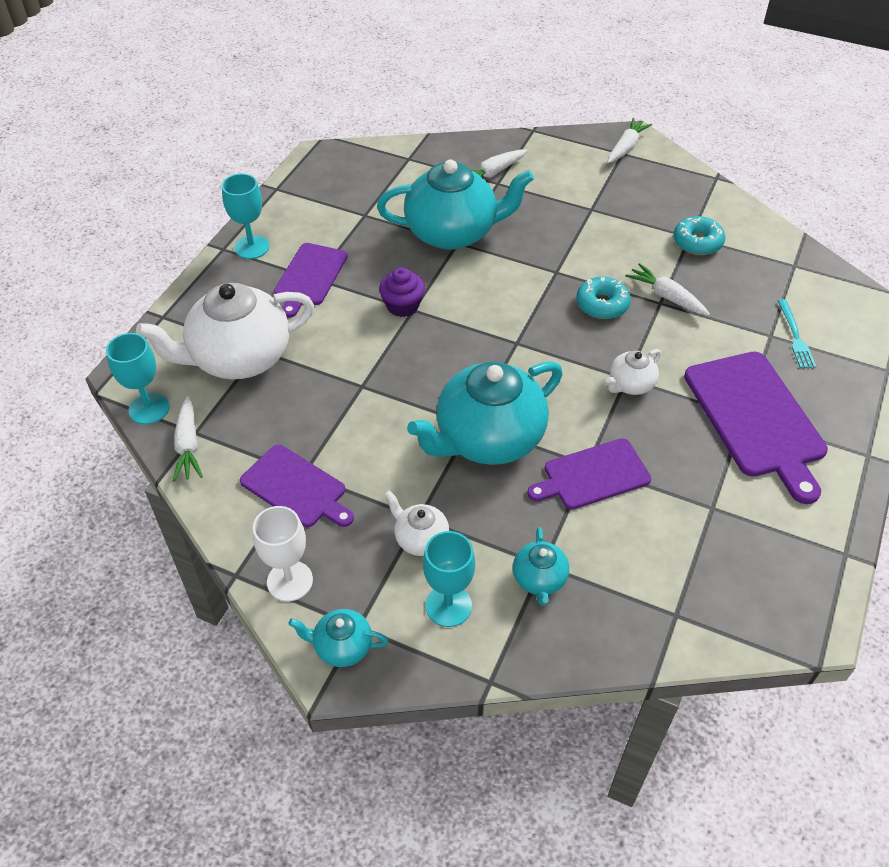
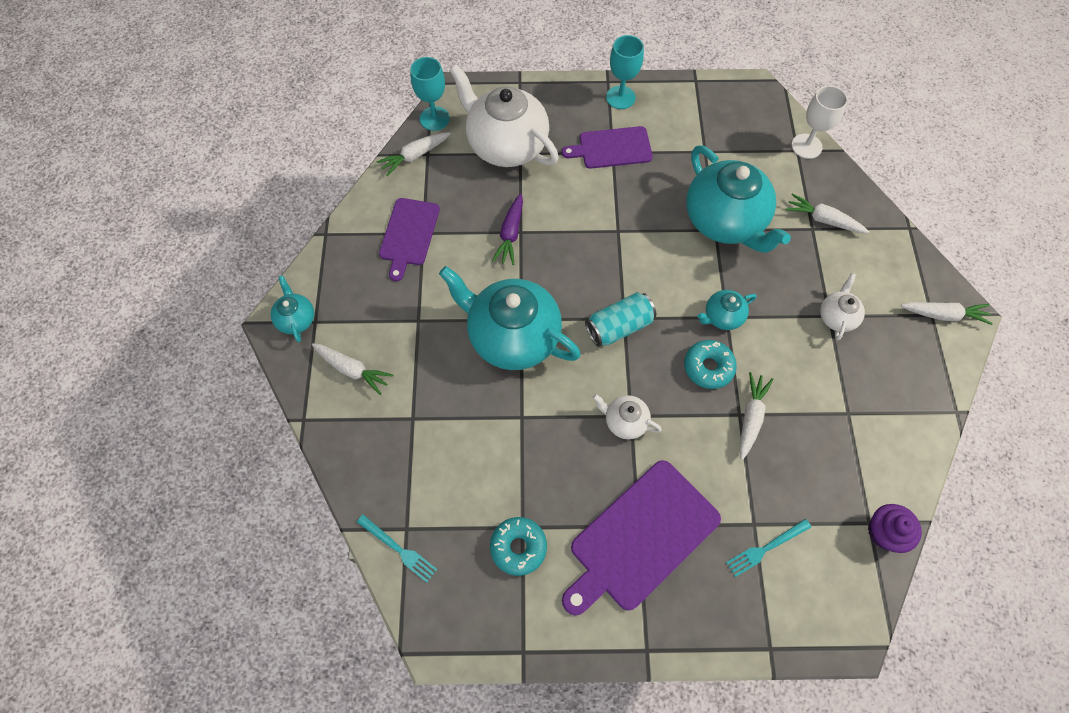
camera: 65 degrees right, 15 degrees up
white goblet [253,506,313,602] -> white goblet moved to [791,86,848,159]
purple cupcake [379,267,425,317] -> purple cupcake moved to [868,504,922,553]
white teapot [385,490,449,556] -> white teapot moved to [820,273,865,340]
turquoise goblet [423,531,475,627] -> white carrot [312,343,393,395]
turquoise teapot [513,527,569,606] -> turquoise teapot moved to [698,290,757,330]
purple cutting board [527,438,651,510] -> none
turquoise donut [673,216,725,255] -> turquoise donut moved to [490,517,547,576]
none -> turquoise fork [357,515,437,582]
none -> purple carrot [492,193,523,265]
none -> turquoise can [585,292,656,347]

